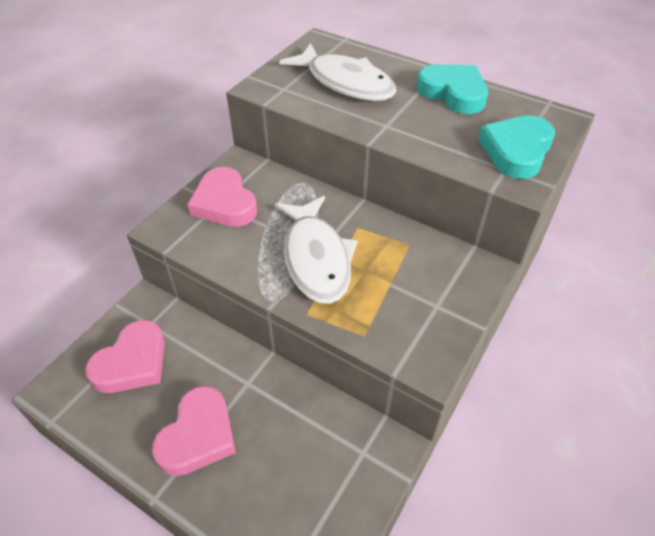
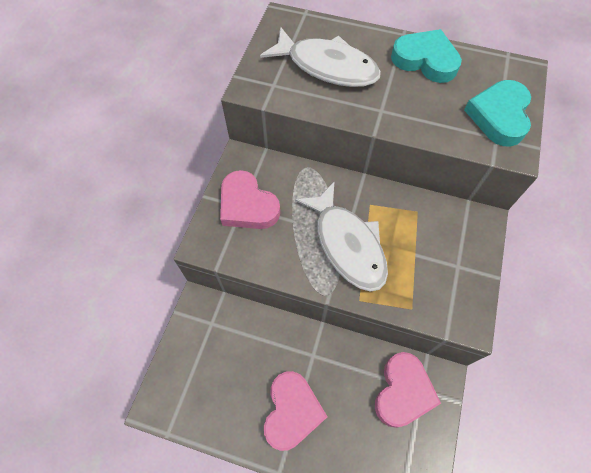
camera: 15 degrees left, 15 degrees up
pink heart [85,320,165,393] -> pink heart moved to [375,352,441,428]

